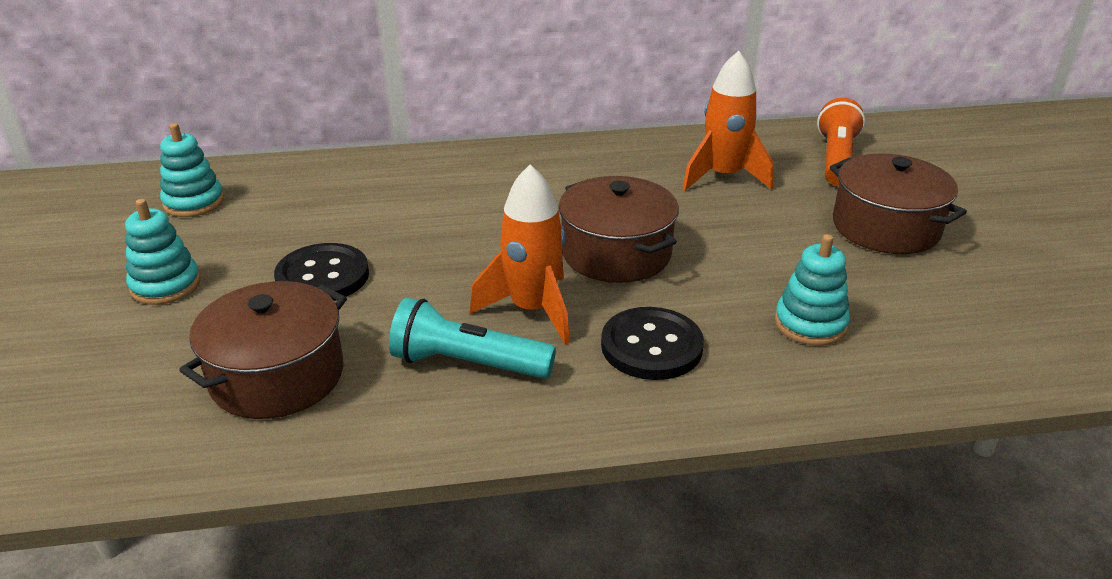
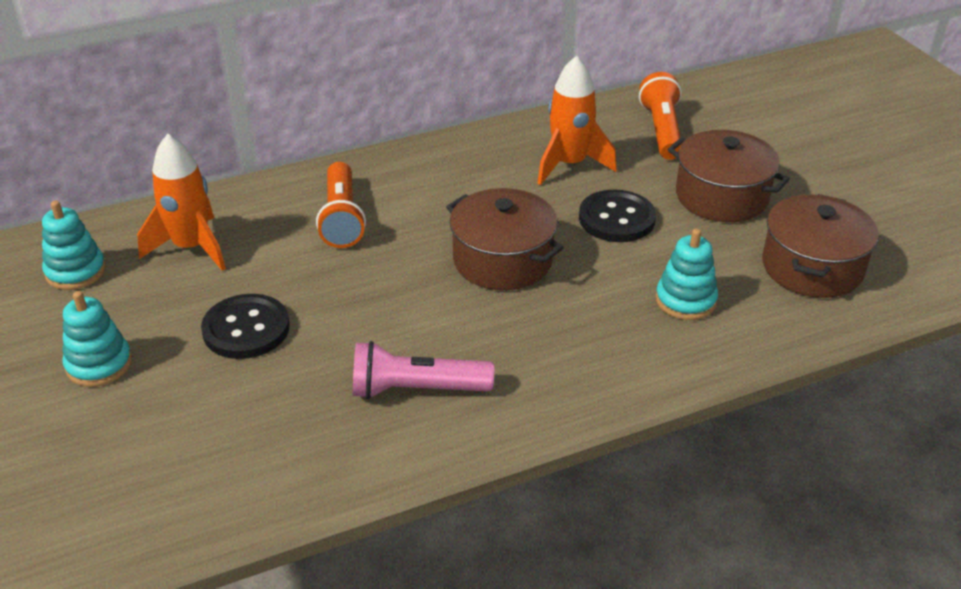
camera: 15 degrees left, 5 degrees up
brown pot [179,281,347,419] -> brown pot moved to [762,194,879,298]
turquoise flashlight [389,298,556,379] -> pink flashlight [353,341,494,399]
orange rocket [470,165,570,345] -> orange rocket moved to [137,134,226,271]
black button [601,307,704,380] -> black button moved to [579,189,656,242]
none -> orange flashlight [316,162,366,248]

